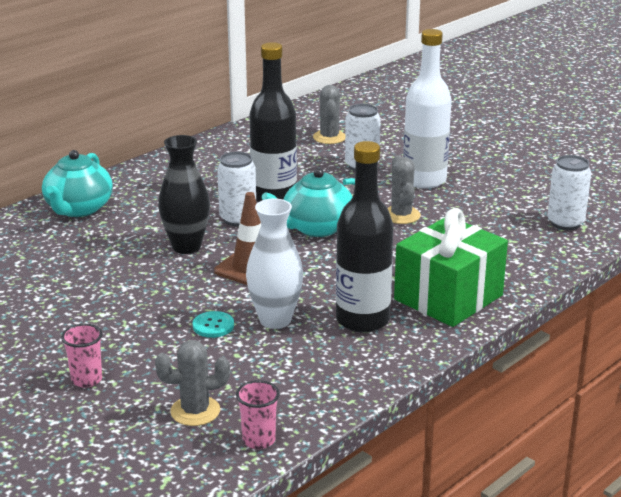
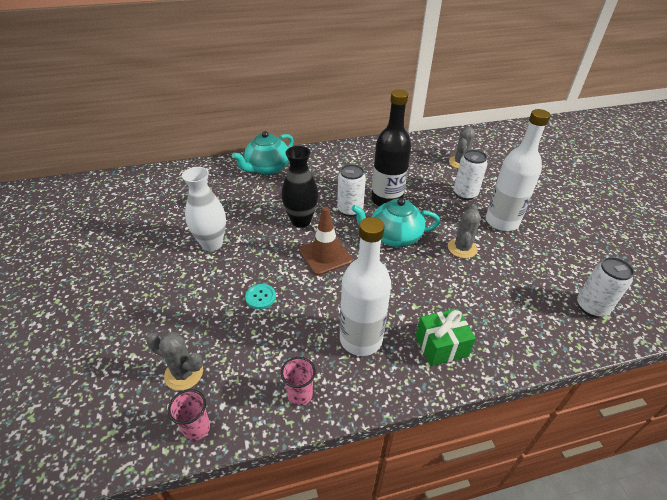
camera: 30 degrees right, 15 degrees up
pink cup [61,324,102,388] -> pink cup moved to [281,357,316,406]
white vase [246,198,303,329] -> white vase moved to [182,167,226,251]
black bottle [336,141,393,333] -> white bottle [340,217,391,356]
green gift [394,208,508,327] -> green gift [416,308,476,366], size x0.60

